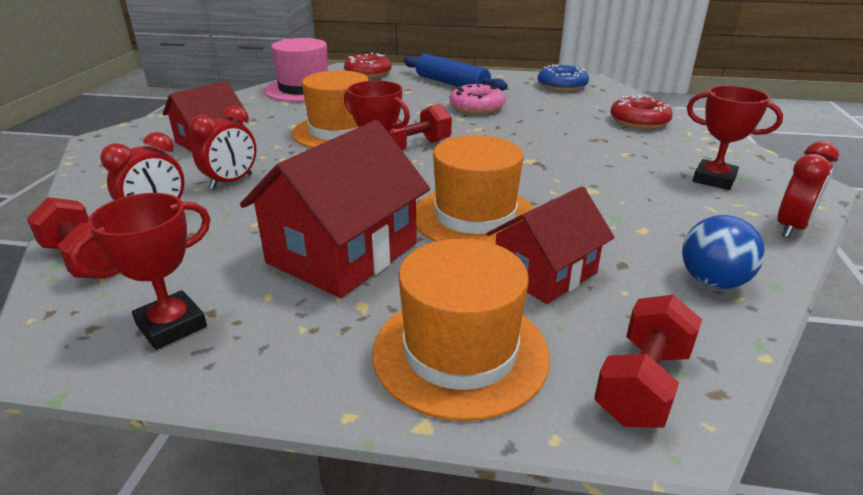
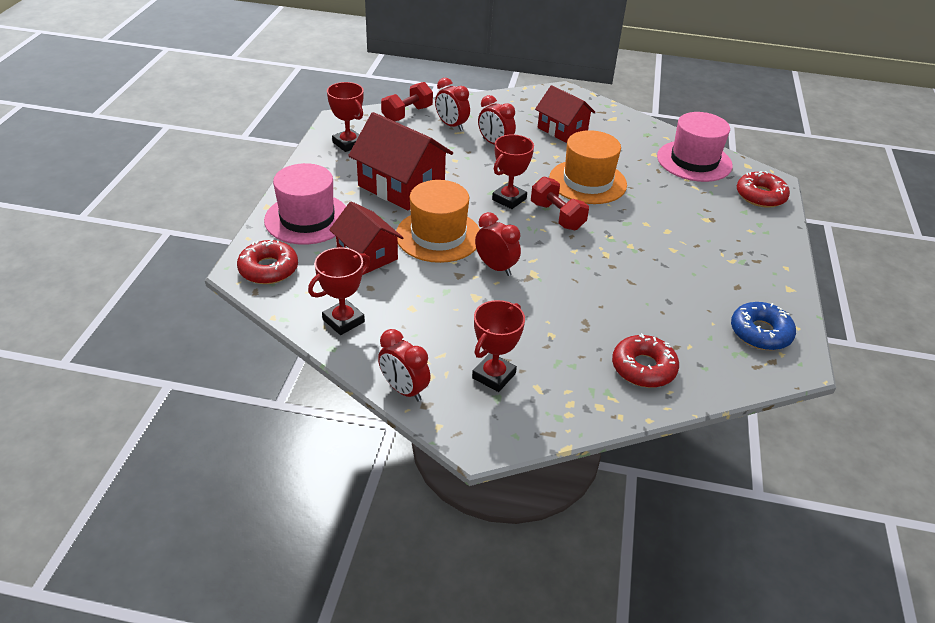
camera: 90 degrees right, 10 degrees up
orange hat [372,238,550,421] -> pink hat [264,163,346,245]
blue rolling pin [404,54,508,91] -> none
pink donut [450,83,506,114] -> none
red dumbbell [594,295,702,428] -> red donut [237,240,298,284]
blue ball [682,215,765,289] -> red trophy [308,247,370,335]
none -> red clock [475,212,521,276]

